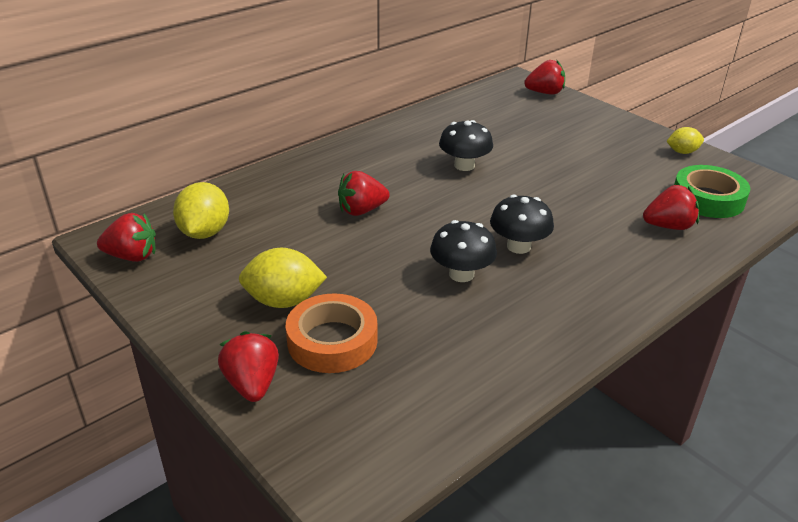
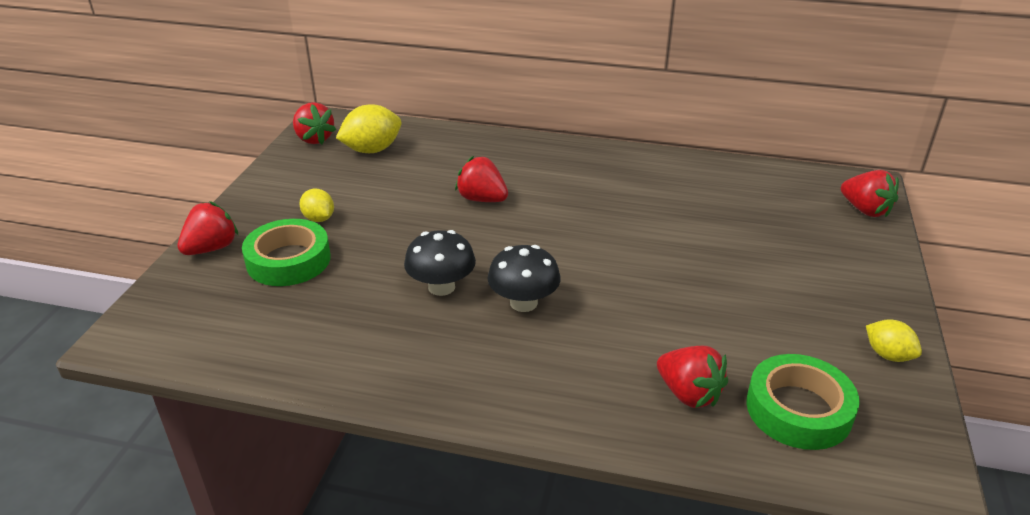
camera: 55 degrees right, 0 degrees up
yellow lemon [239,248,327,308] -> yellow lemon [299,189,334,222], size x0.60
orange tape [286,293,378,373] -> green tape [242,219,331,286]
black mushroom [439,120,493,171] -> none

